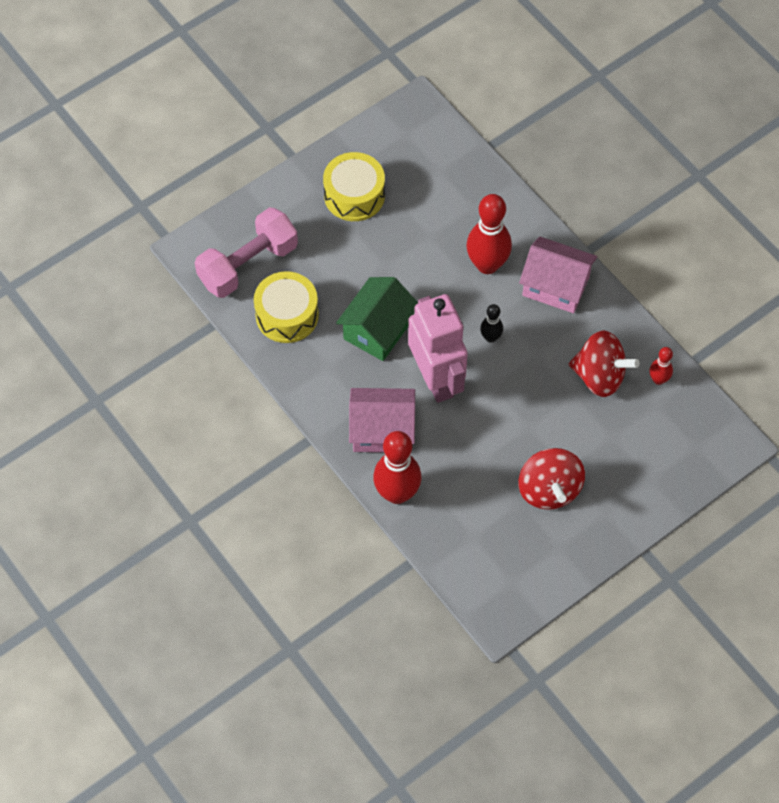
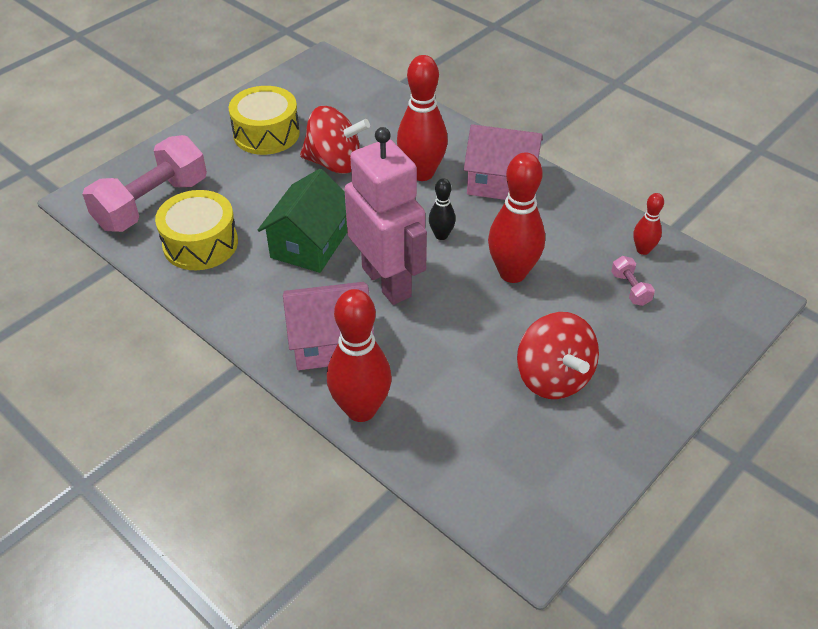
camera: 10 degrees left, 15 degrees down
red spinning top [569,330,640,397] -> red spinning top moved to [300,106,370,174]
none -> red bowling pin [488,153,545,283]
none -> pink dumbbell [611,256,655,306]

